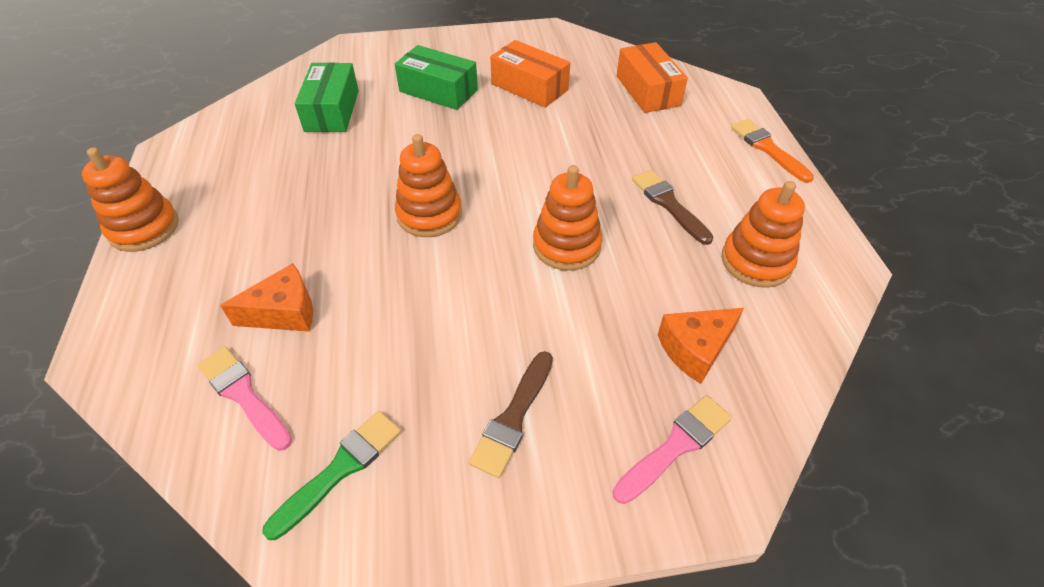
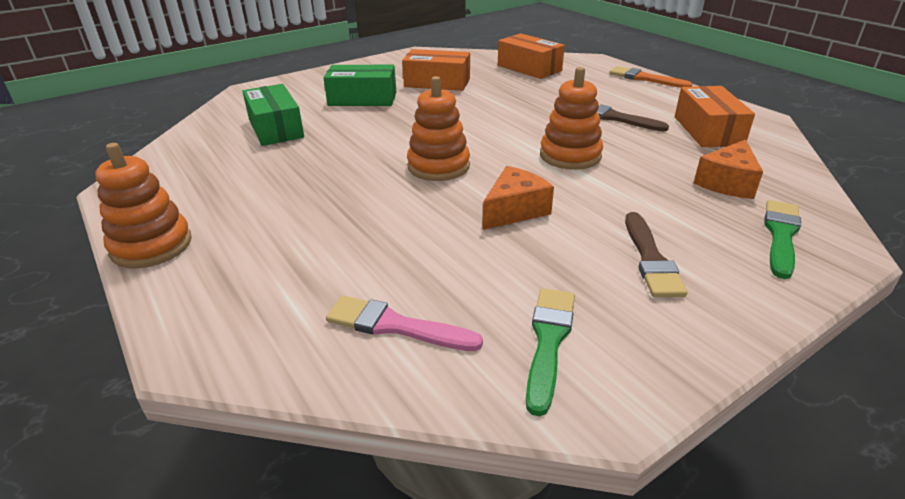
camera: 25 degrees left, 15 degrees down
orange cheese [220,263,313,332] -> orange cheese moved to [483,166,554,230]
pink brush [613,395,732,504] -> green brush [764,200,801,279]
orange stacking toy [721,181,805,288] -> orange box [675,86,755,147]

